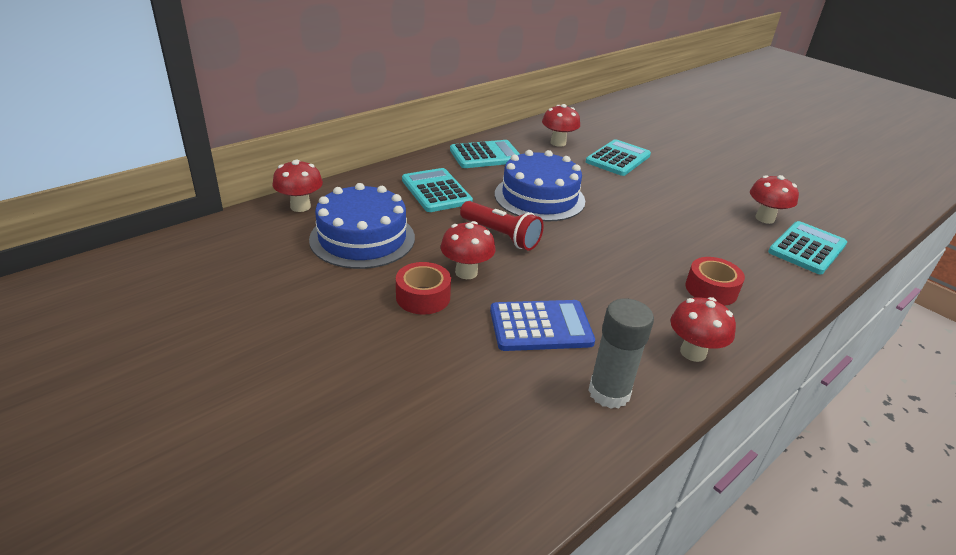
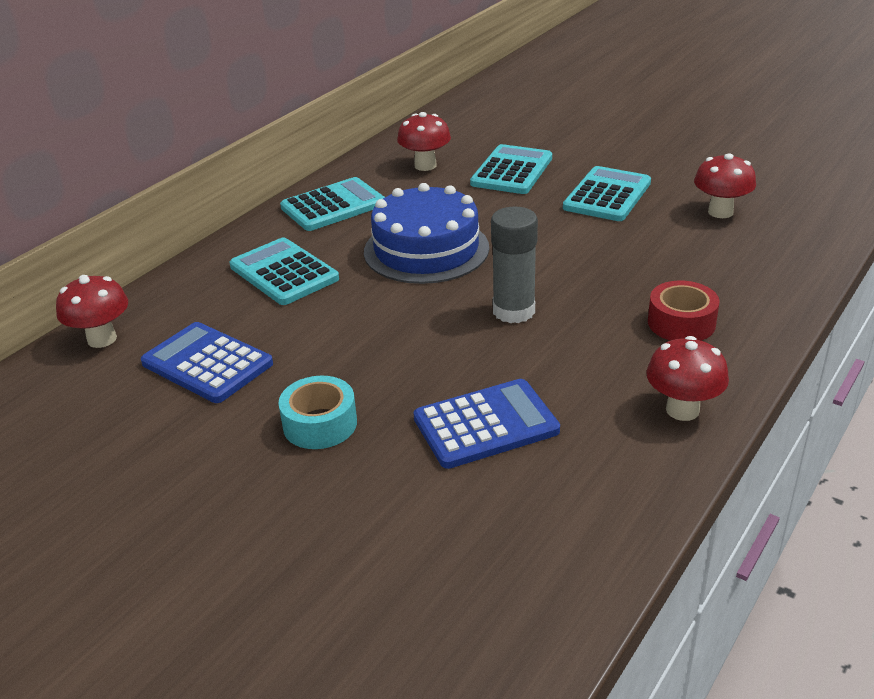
camera: 10 degrees left, 0 degrees up
blue cake [309,183,415,269] -> blue calculator [141,322,273,403]
red tape [396,262,451,315] -> turquoise tape [278,376,357,449]
red mushroom [441,221,496,279] -> none
red flashlight [460,201,544,251] -> none
grey glue stick [588,298,654,409] -> grey glue stick moved to [491,207,538,323]
turquoise calculator [768,221,847,274] -> turquoise calculator moved to [563,166,651,221]

